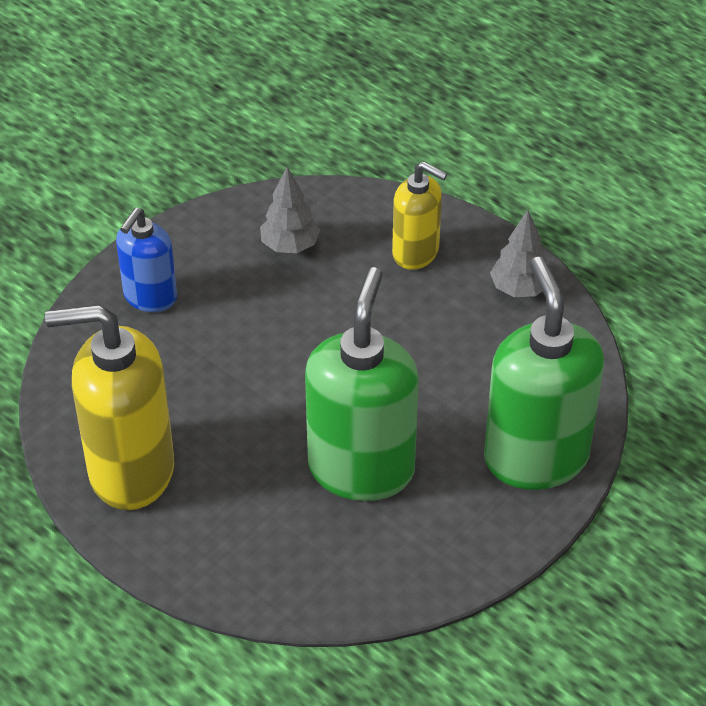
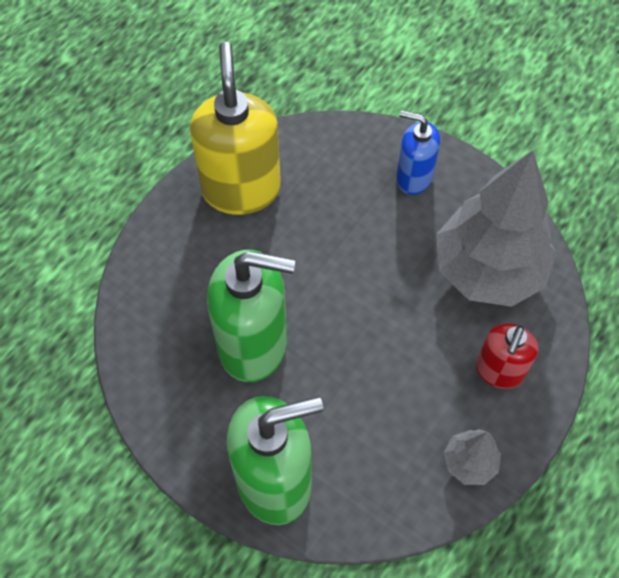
camera: 85 degrees right, 15 degrees up
grey tree [260,167,320,253] -> grey tree [436,150,556,307], size x2.27
yellow soap dispenser [392,161,447,270] -> red soap dispenser [476,323,539,389]

